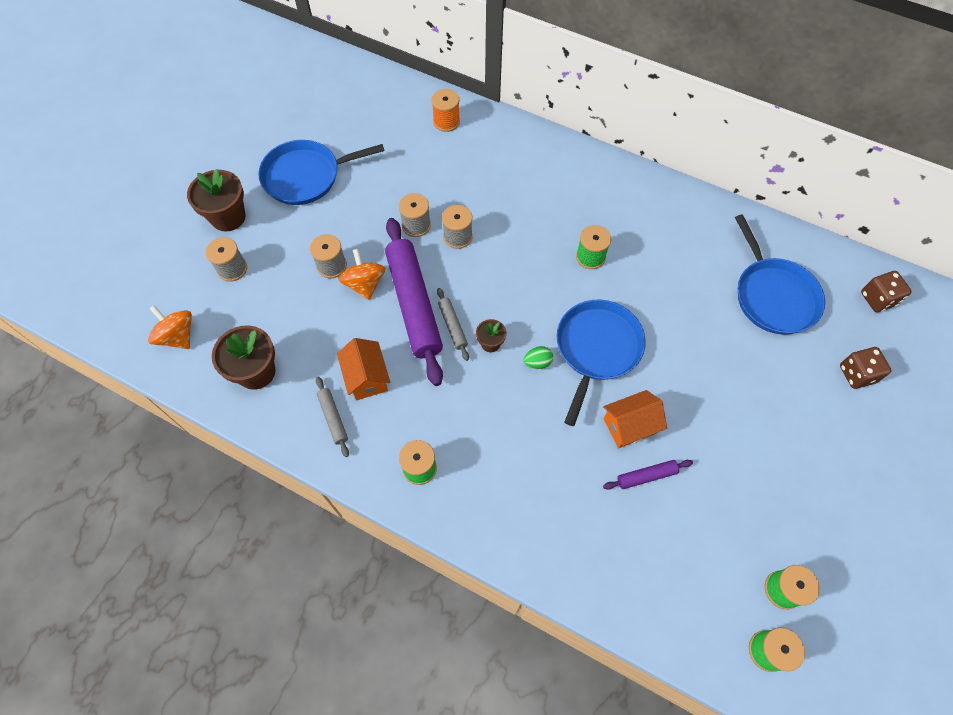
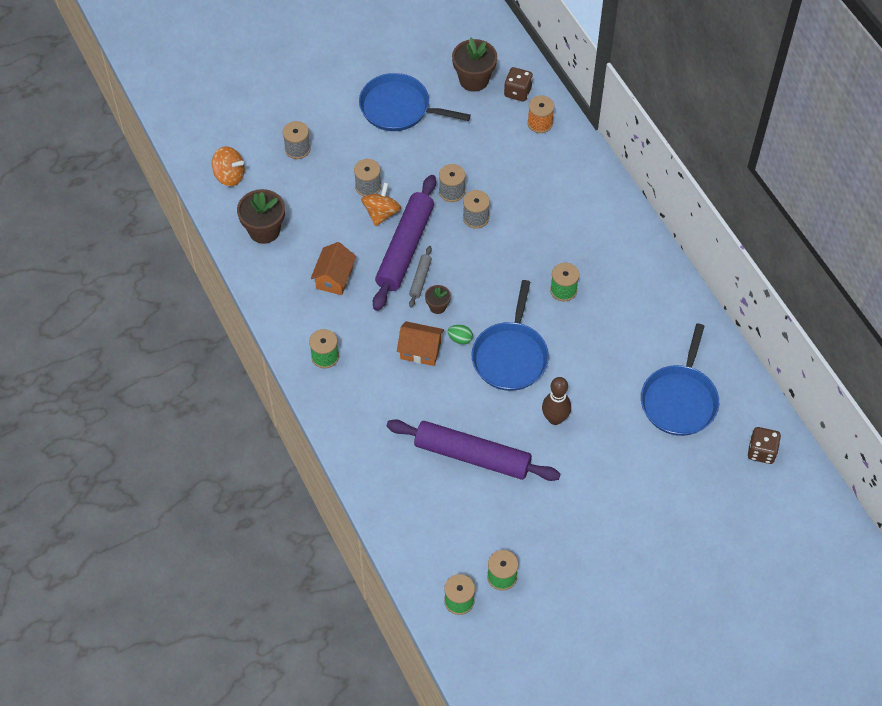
camera: 35 degrees right, 5 degrees down
orange spinning top [148,305,192,349] -> orange spinning top turned 120 degrees clockwise [212,146,245,187]
brown flower pot [187,169,246,231] -> brown flower pot moved to [452,38,497,92]
grey rolling pin [316,377,349,457] -> none
blue pan [557,300,646,426] -> blue pan turned 135 degrees clockwise [471,280,549,391]
orange house [603,390,667,448] -> orange house moved to [397,321,444,366]
purple rolling pin [603,460,693,490] -> purple rolling pin [387,419,560,481], size x2.30
brown dice [840,347,891,389] -> brown dice moved to [504,67,533,102]
none -> brown bowling pin [542,377,571,425]

